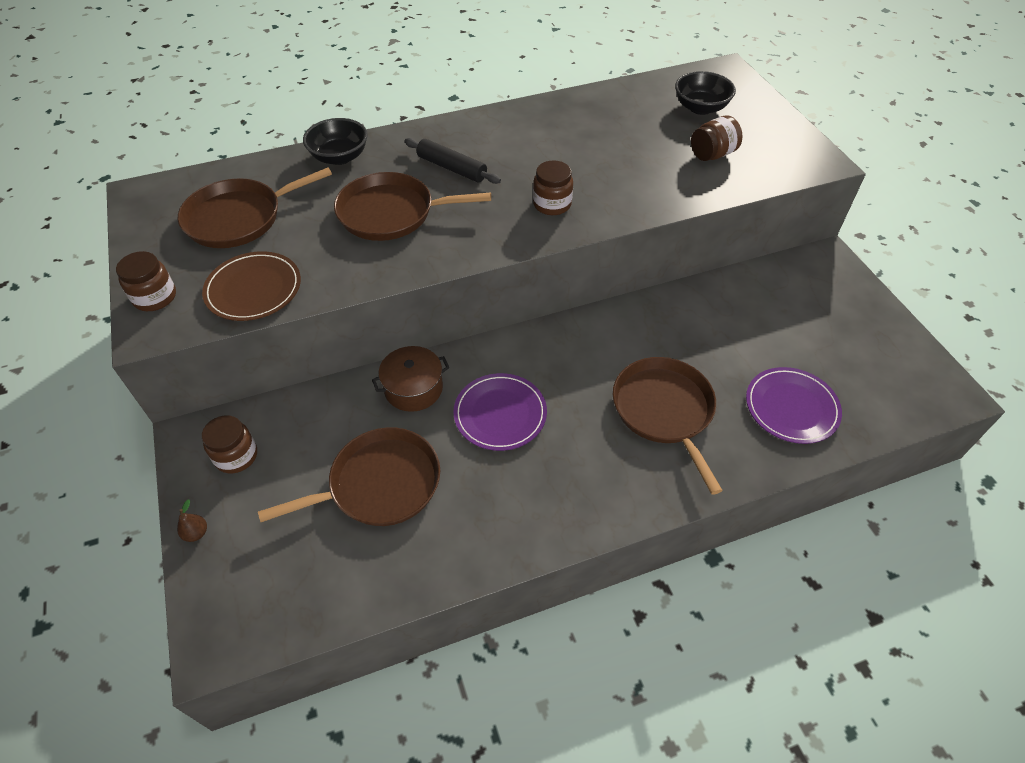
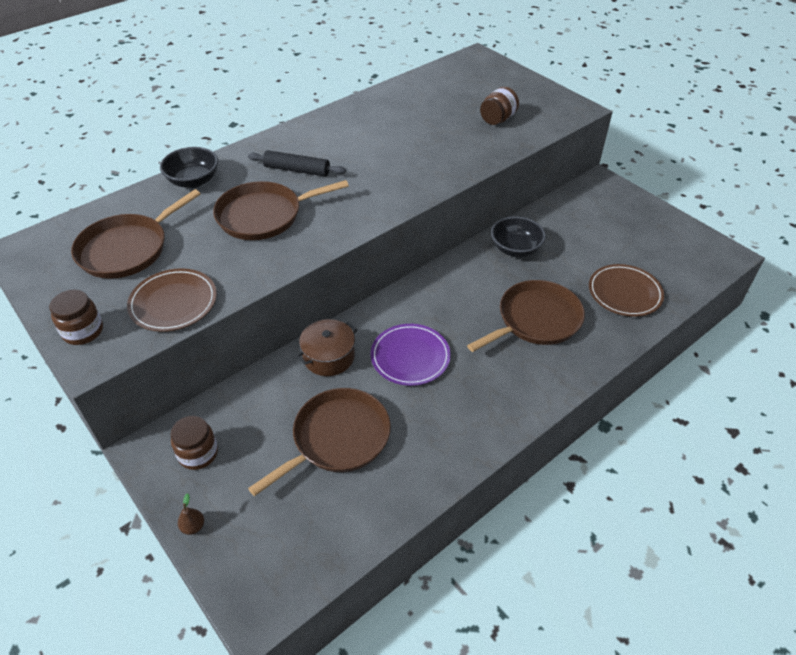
camera: 20 degrees left, 5 degrees down
brown jar [533,160,573,215] -> none
brown pan [613,357,723,495] -> brown pan turned 90 degrees clockwise [467,280,585,352]
black bowl [675,71,736,115] -> black bowl moved to [491,216,546,257]
purple plate [746,367,842,444] -> brown plate [589,264,664,317]

